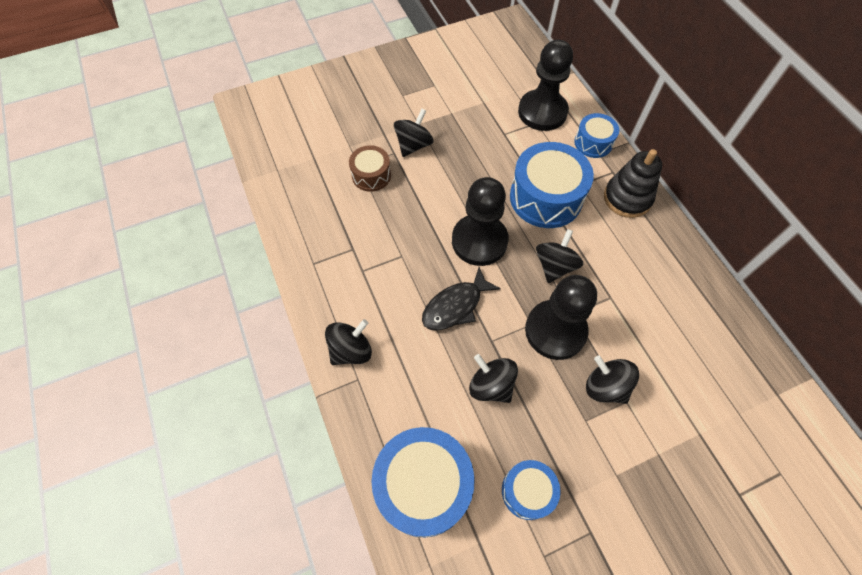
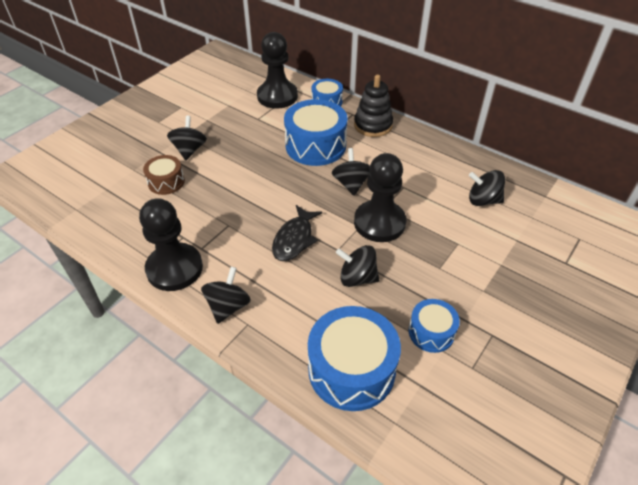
camera: 30 degrees left, 15 degrees down
black pawn [452,177,509,266] -> black pawn moved to [139,198,203,291]
black spinning top [586,356,639,404] -> black spinning top moved to [469,170,505,206]

